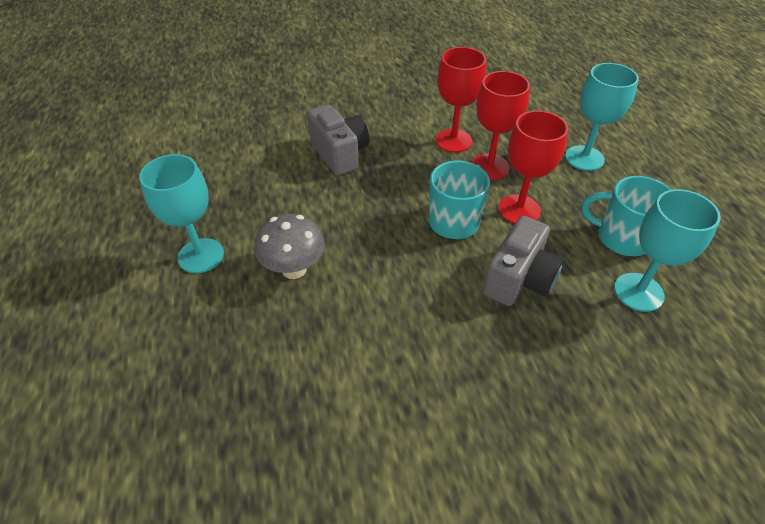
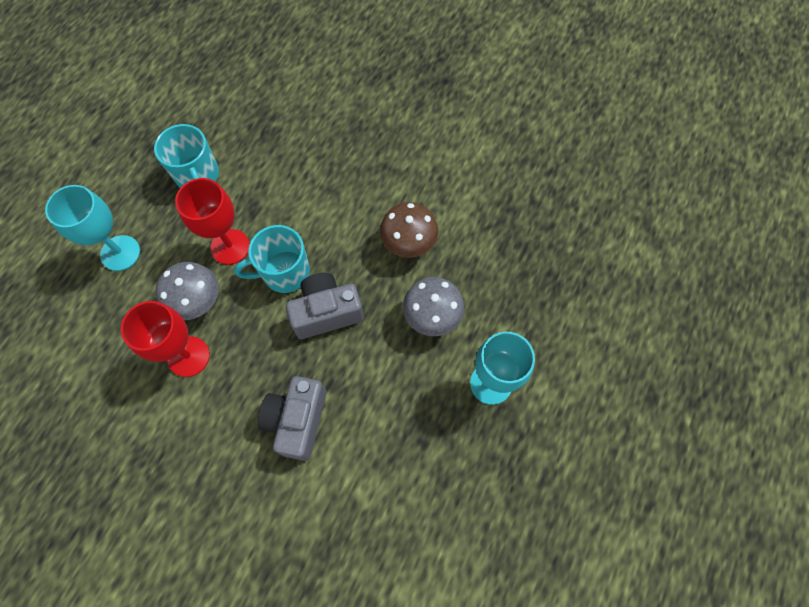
camera: 140 degrees left, 20 degrees up
red goblet [471,71,530,180] -> grey mushroom [156,262,219,320]
grey camera [482,216,564,306] -> grey camera moved to [286,273,364,339]
turquoise goblet [614,189,721,312] -> none
none -> brown mushroom [380,202,438,258]

